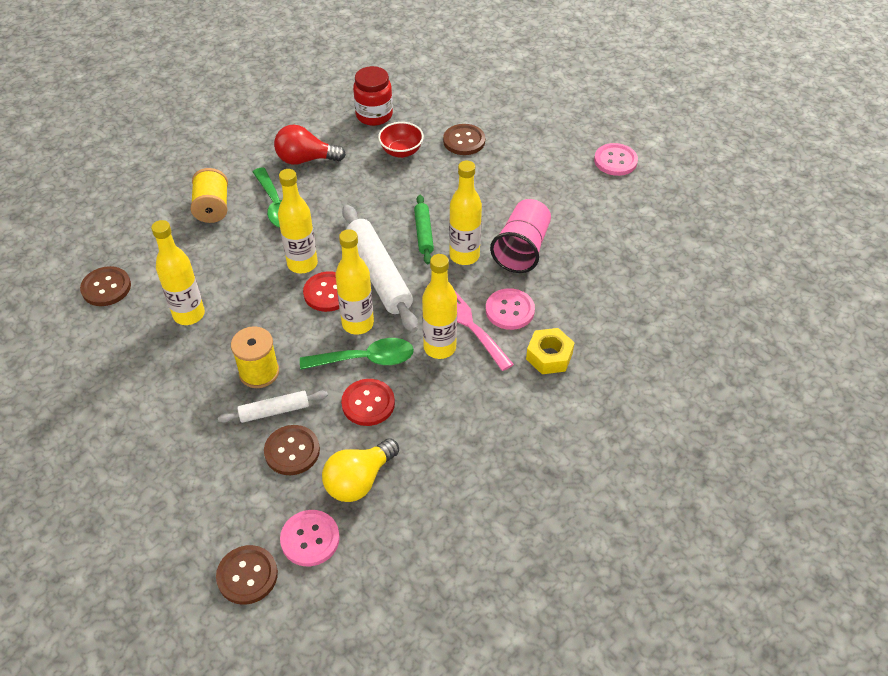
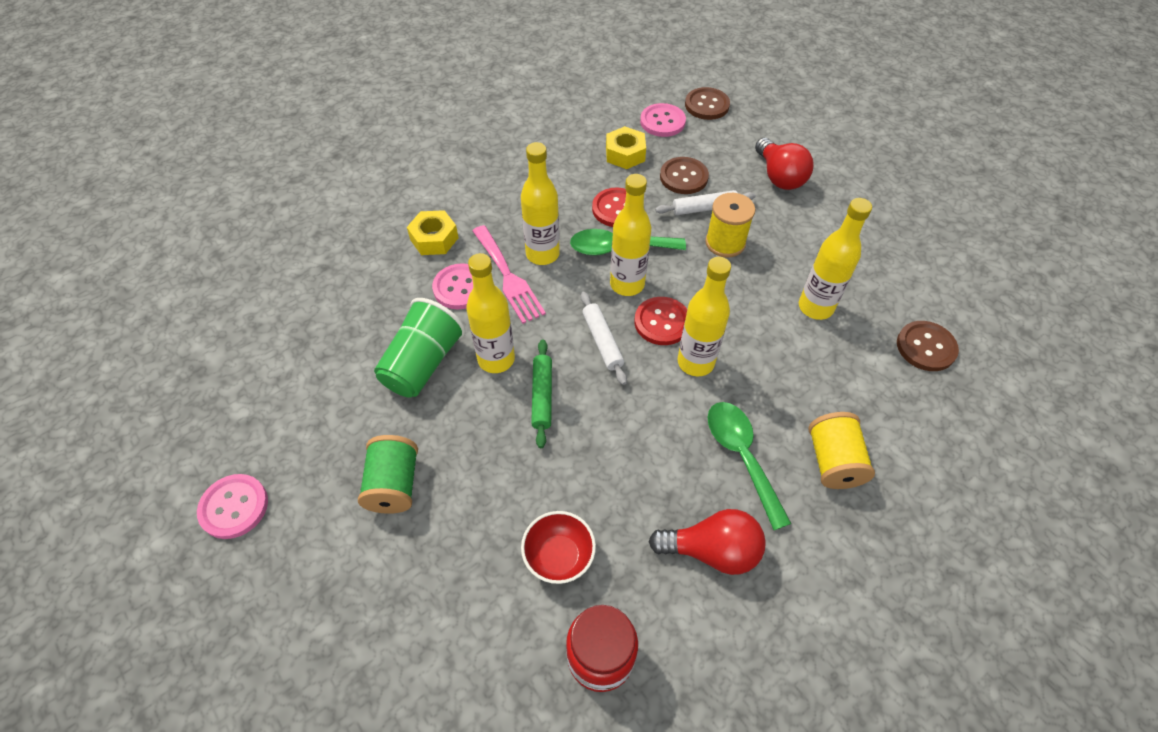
camera: 175 degrees left, 5 degrees up
yellow light bulb [322,438,399,502] -> yellow nut [606,126,646,169]
white rolling pin [342,205,418,332] -> white rolling pin [581,292,627,385], size x0.54
brown button [443,124,485,155] -> none
pink cup [490,199,551,273] -> green cup [374,298,466,398]
none -> green spool [358,435,418,514]
none -> red light bulb [755,138,814,190]

